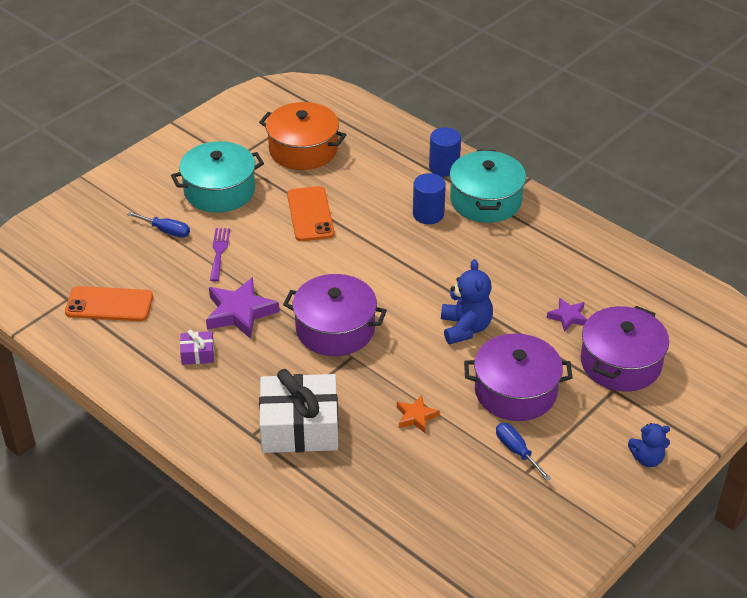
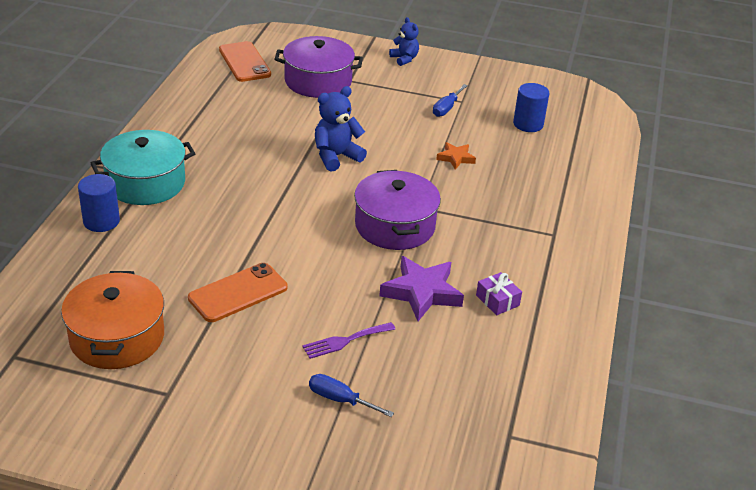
camera: 120 degrees left, 5 degrees down
orange phone [65,286,153,321] -> orange phone moved to [219,41,271,82]
blue screwdriver [127,212,190,238] -> blue screwdriver turned 60 degrees counterclockwise [309,374,394,417]
turquoise pot [171,141,264,213] -> none
white gift [259,369,338,453] -> none
blue cylinder [413,173,446,224] -> blue cylinder moved to [513,83,550,132]
purple pot [464,333,573,421] -> none
purple star [547,298,587,332] -> none

